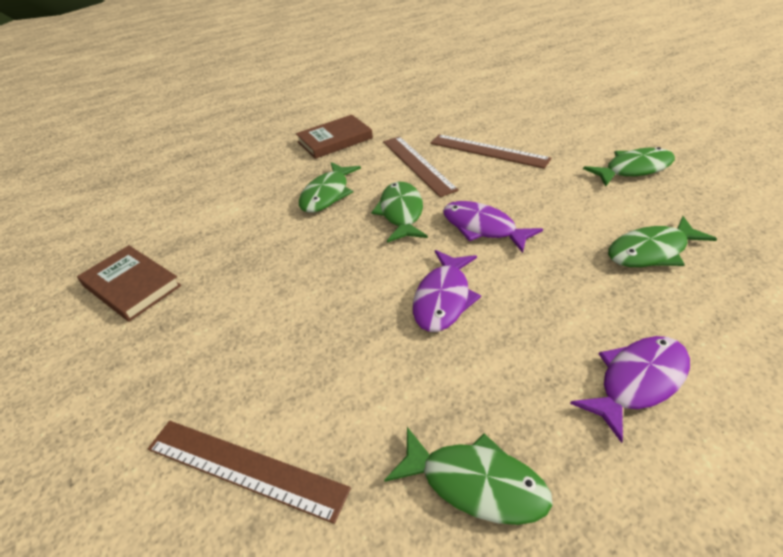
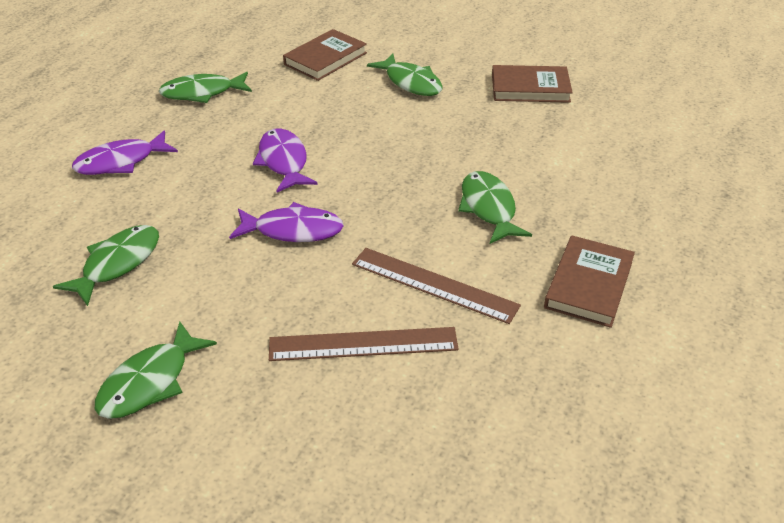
camera: 140 degrees right, 0 degrees up
brown ruler [148,421,351,524] -> brown book [283,29,367,81]
green fish [371,182,428,243] -> green fish moved to [367,53,443,96]
purple fish [570,336,690,443] -> purple fish turned 45 degrees clockwise [72,130,178,175]

